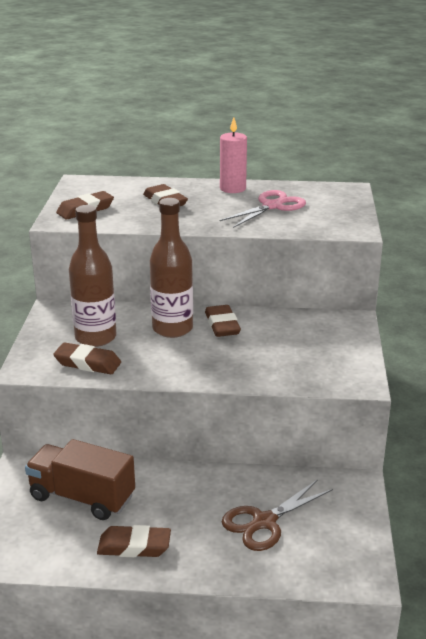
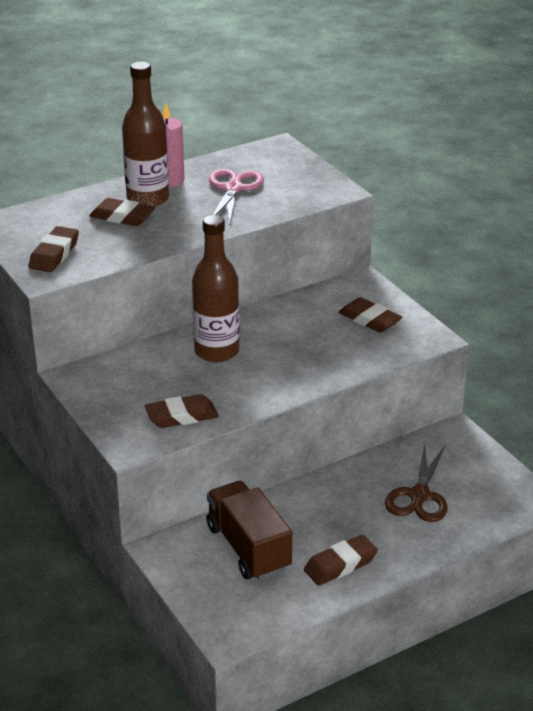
camera: 35 degrees left, 5 degrees up
brown truck [25,439,135,520] -> brown truck turned 75 degrees clockwise [206,481,292,580]
brown bottle [69,205,116,347] -> brown bottle moved to [122,62,169,207]
brown eraser [205,305,241,337] -> brown eraser moved to [339,297,402,333]

